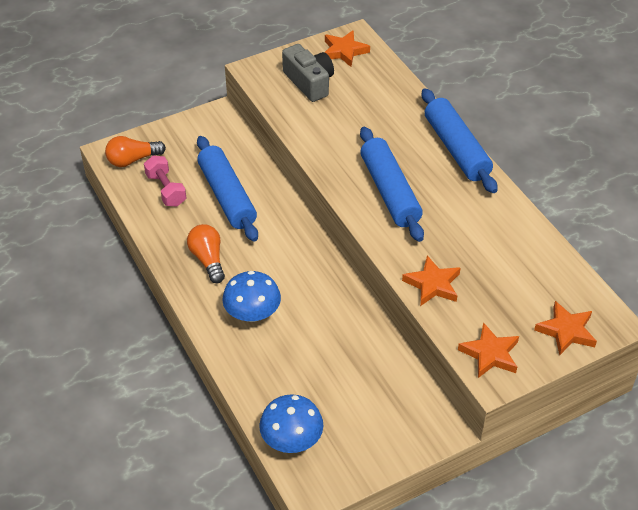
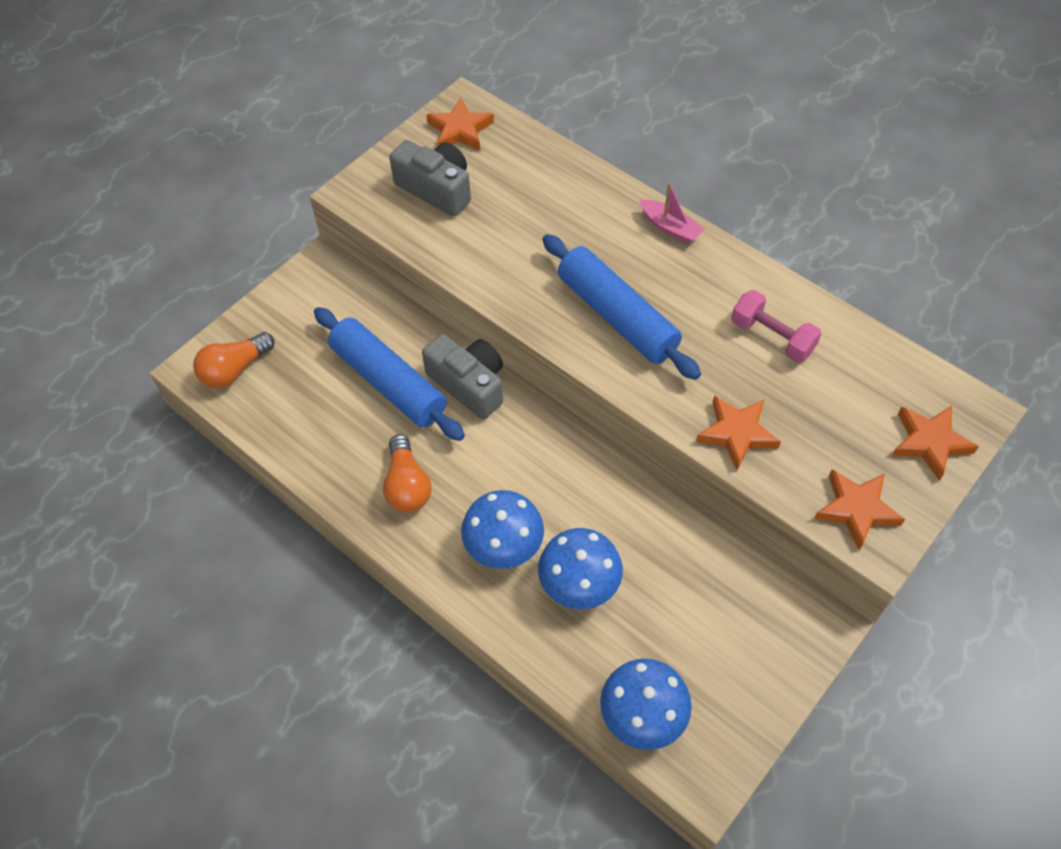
camera: 20 degrees left, 10 degrees up
pink dumbbell [144,156,186,207] -> pink dumbbell moved to [731,290,822,362]
orange light bulb [187,224,225,283] -> orange light bulb turned 150 degrees counterclockwise [383,434,432,512]
blue rolling pin [422,88,498,193] -> pink boat [639,183,704,244]
none -> grey camera [422,334,503,419]
none -> blue mushroom [538,528,623,609]

